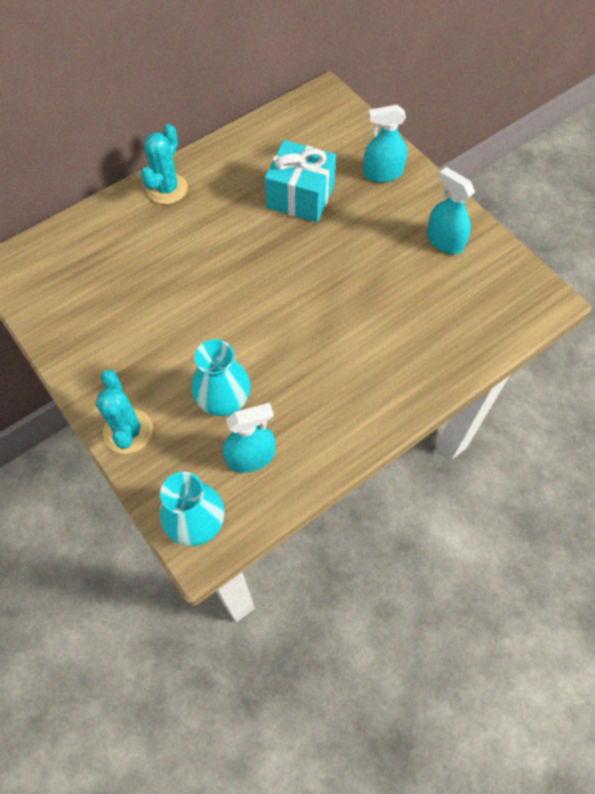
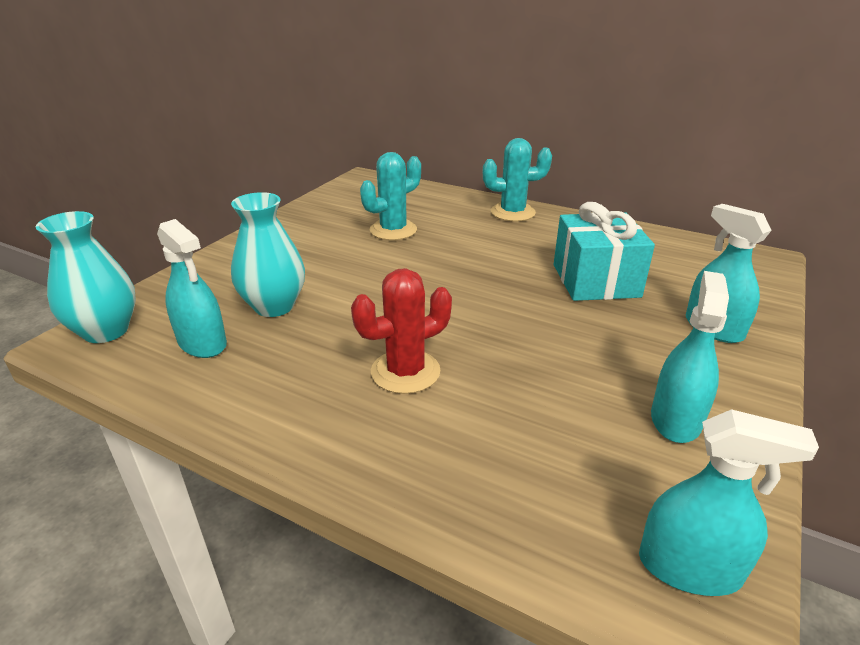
camera: 65 degrees right, 30 degrees down
turquoise cactus [96,370,153,454] -> turquoise cactus moved to [360,152,421,240]
none -> red cactus [351,268,452,394]
none -> turquoise spray bottle [639,409,819,596]

